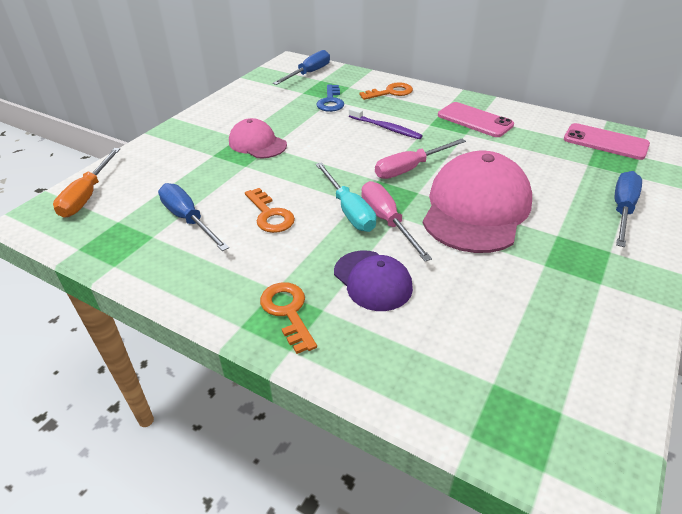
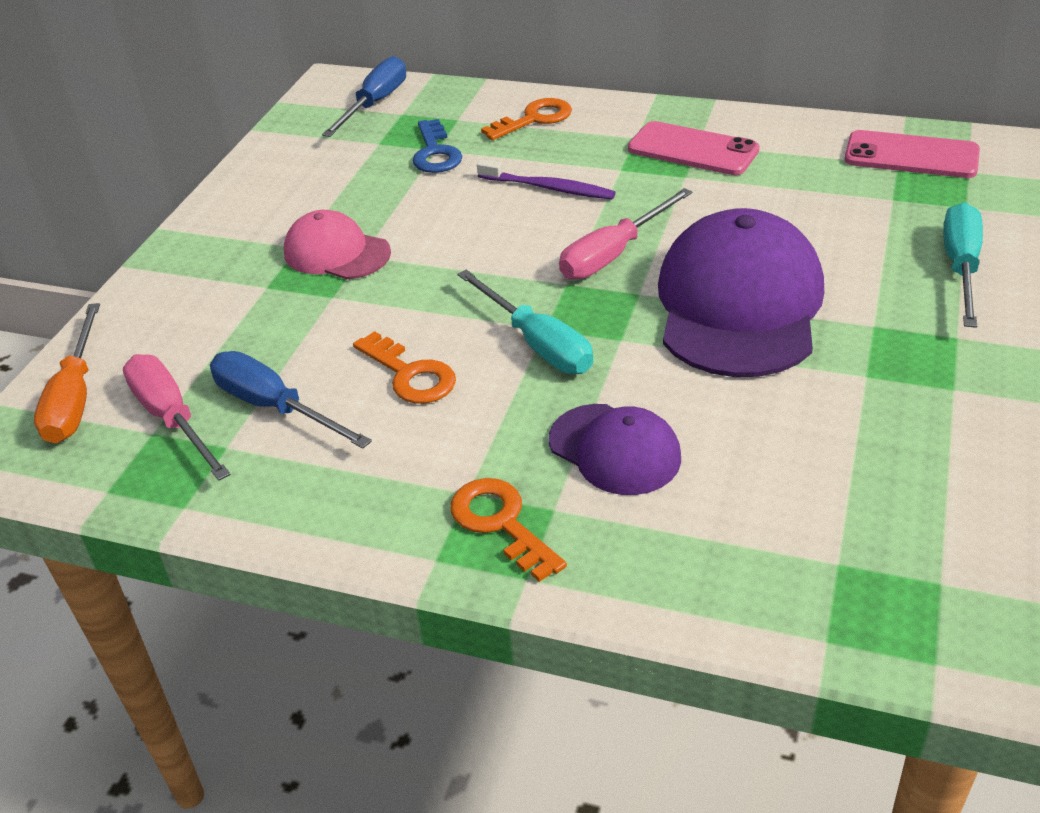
camera: 10 degrees left, 0 degrees up
pink screwdriver [361,181,432,261] -> pink screwdriver moved to [123,354,231,481]
pink cap [423,151,532,253] -> purple cap [658,208,824,377]
blue screwdriver [615,171,642,247] -> turquoise screwdriver [943,202,983,328]

